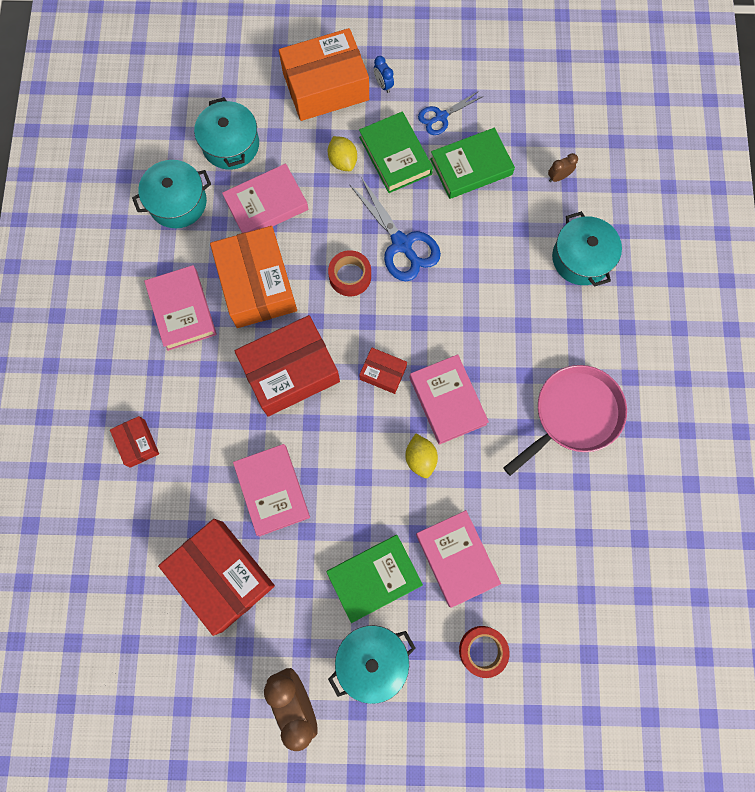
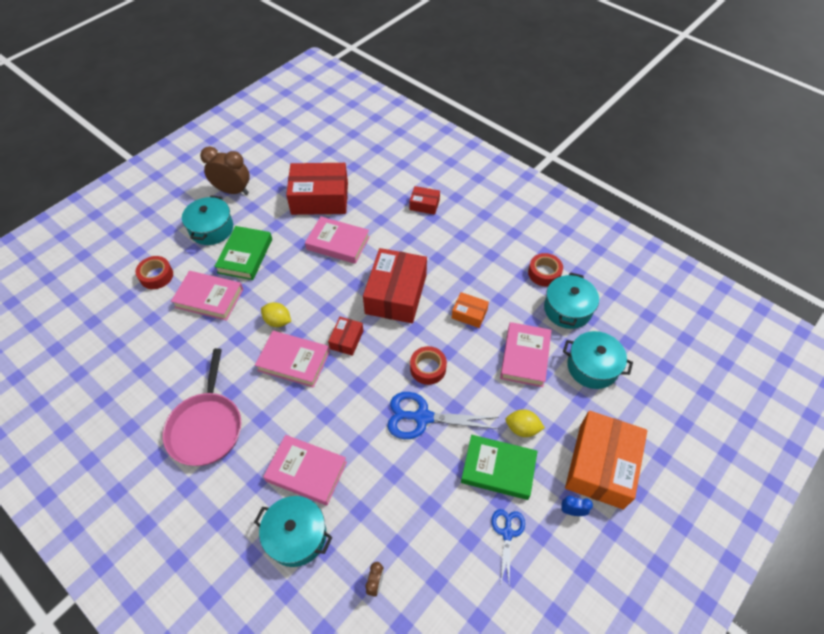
camera: 130 degrees right, 20 degrees down
pink book [144,265,217,351] -> pink book moved to [263,435,347,505]
orange box [210,226,297,328] -> orange box [452,292,489,328], size x0.48
red box [359,348,407,394] -> red box turned 45 degrees counterclockwise [328,317,363,356]
green book [430,128,515,199] -> none
none -> red tape [528,253,563,287]

